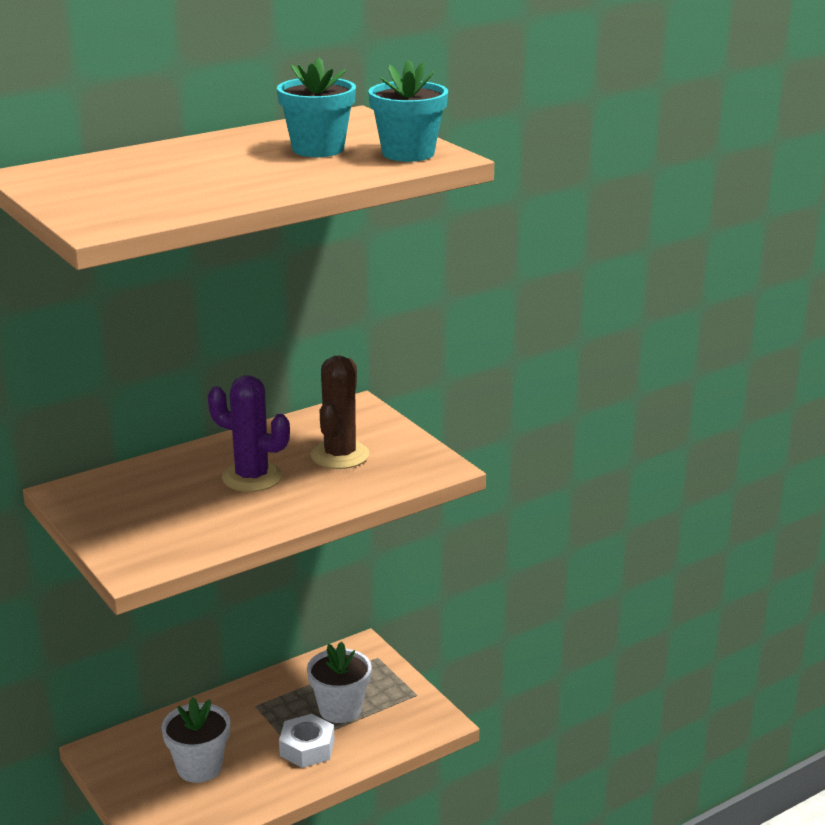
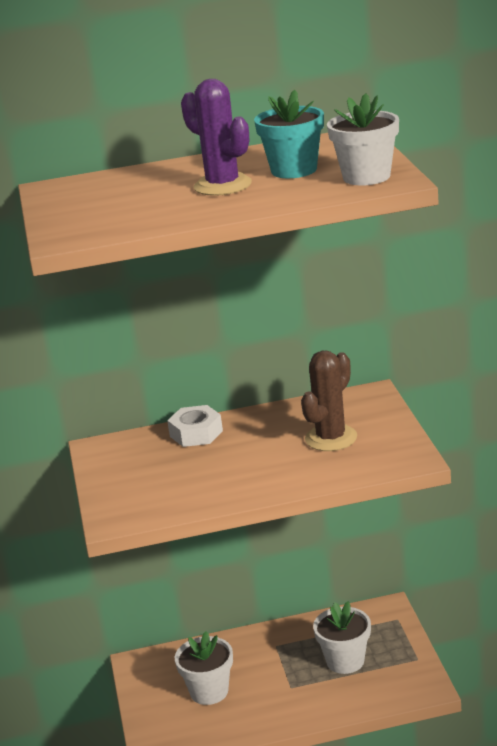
camera: 25 degrees right, 0 degrees up
purple cactus [208,375,290,492] -> purple cactus moved to [181,79,252,196]
white nut [279,714,335,768] -> white nut moved to [167,405,223,447]
turquoise flower pot [368,60,448,162] -> white flower pot [327,93,399,186]

